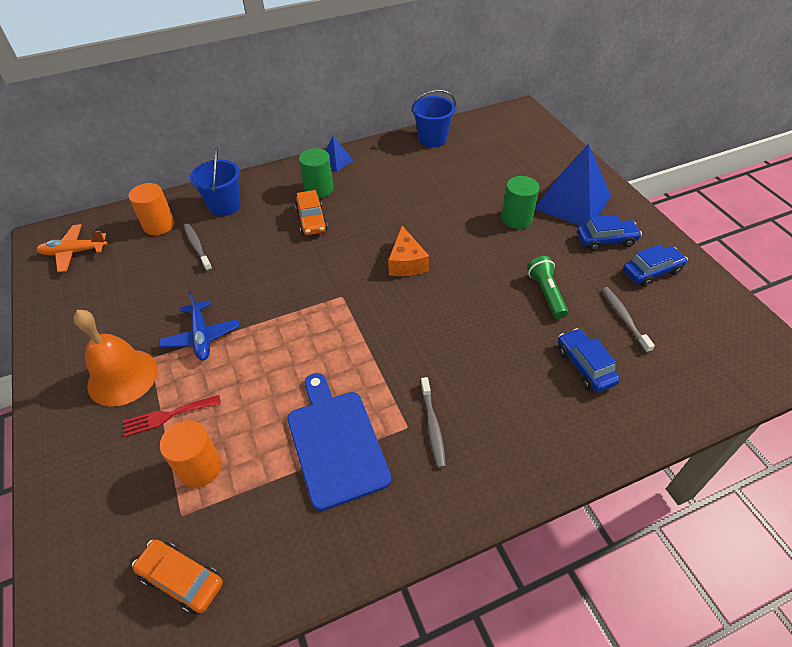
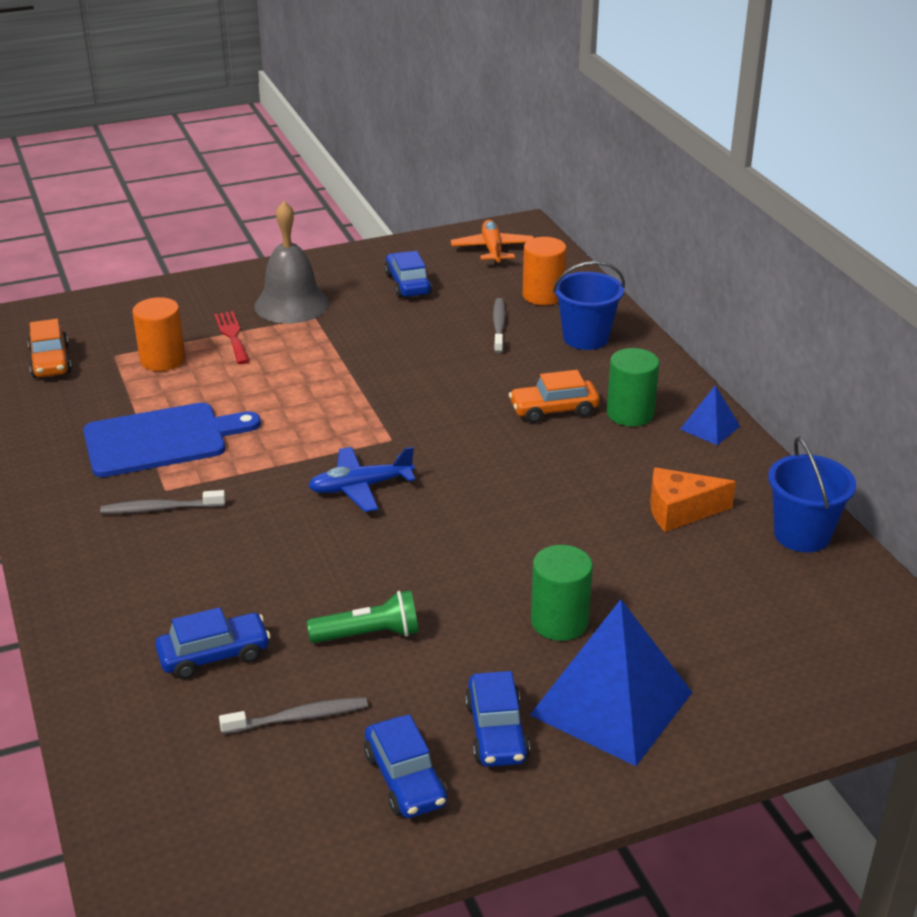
camera: 90 degrees right, 15 degrees down
orange bell [73,310,158,407] -> grey bell [254,201,329,323]
orange car [132,539,223,614] -> orange car turned 135 degrees clockwise [28,319,72,378]
blue plane [159,291,240,360] -> blue plane moved to [308,447,416,512]
grey toothbrush [184,223,212,271] -> grey toothbrush turned 60 degrees counterclockwise [493,298,506,354]
orange cheese [388,226,429,276] -> orange cheese moved to [650,468,736,532]
none -> blue car [385,251,432,298]

